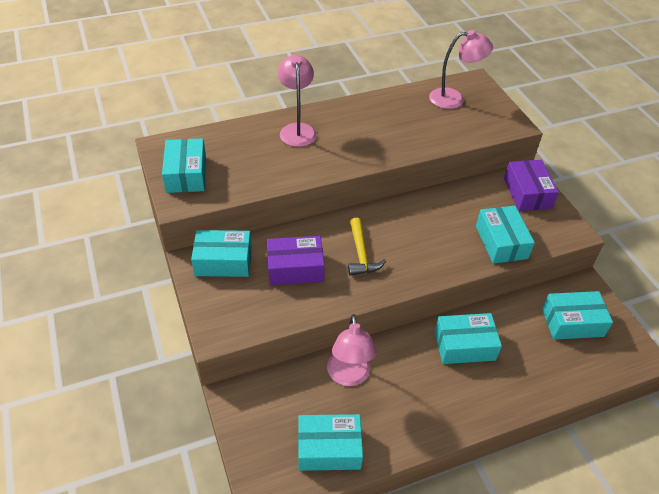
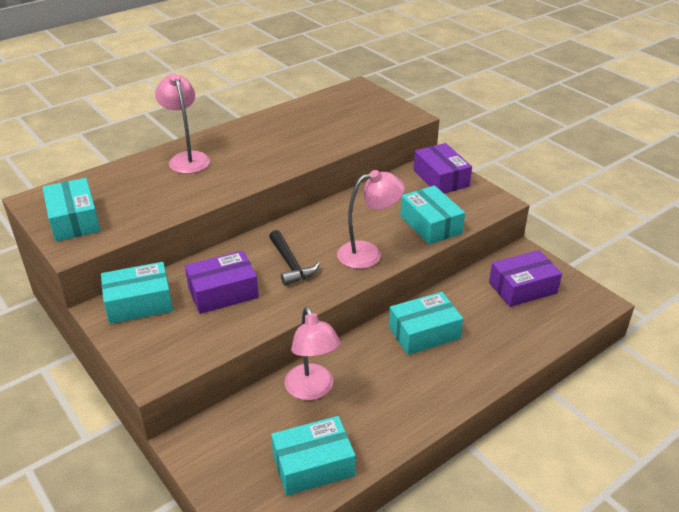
camera: 15 degrees left, 10 degrees down
yellow hammer [348,218,386,275] -> black hammer [269,230,320,286]
pink lamp [429,30,493,109] -> pink lamp moved to [337,170,405,269]
turquoise box [542,291,613,340] -> purple box [489,250,562,307]

